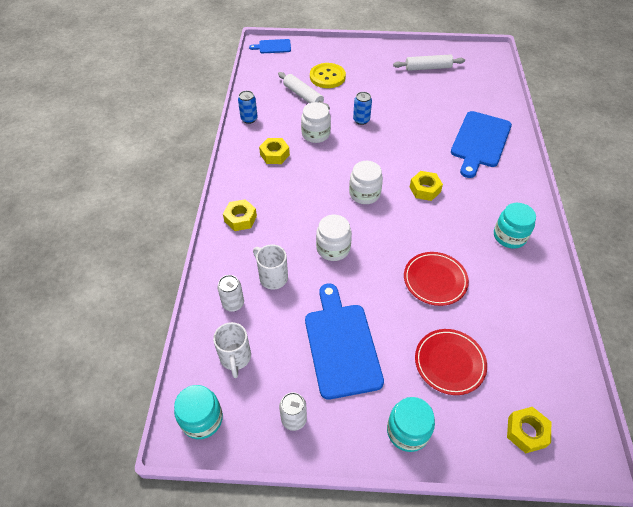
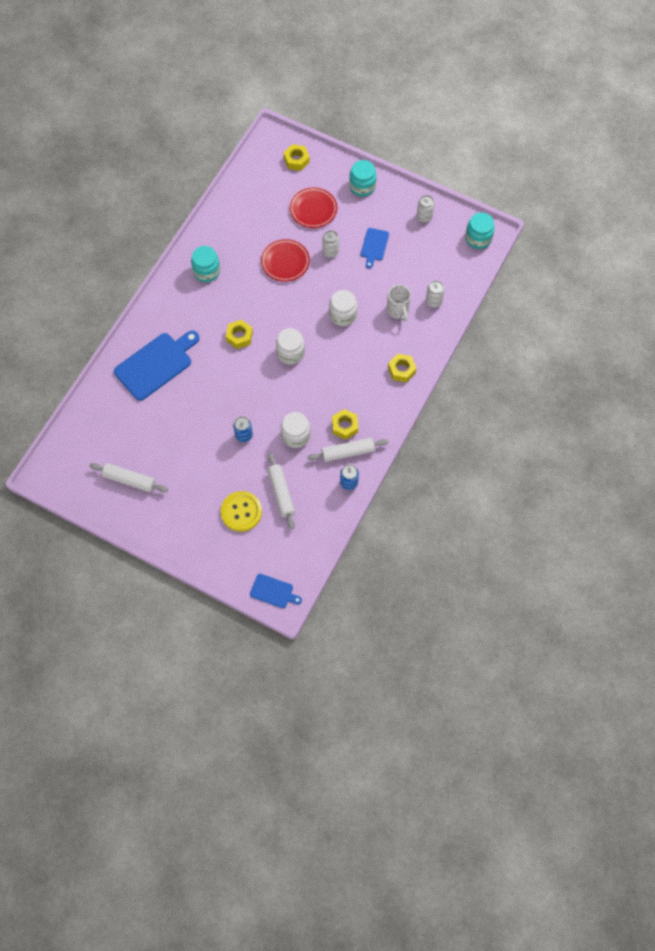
camera: 155 degrees left, 15 degrees up
white mug [213,322,251,378] -> none
blue cutting board [305,284,384,400] -> blue cutting board [361,228,389,268], size x0.52
none -> white rolling pin [307,438,389,462]
none -> white can [322,230,339,258]

